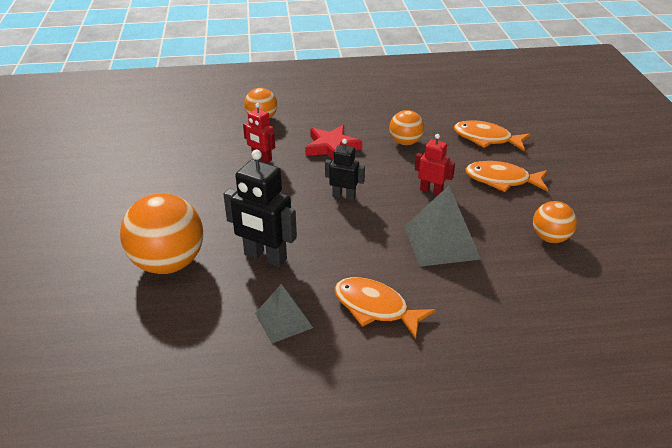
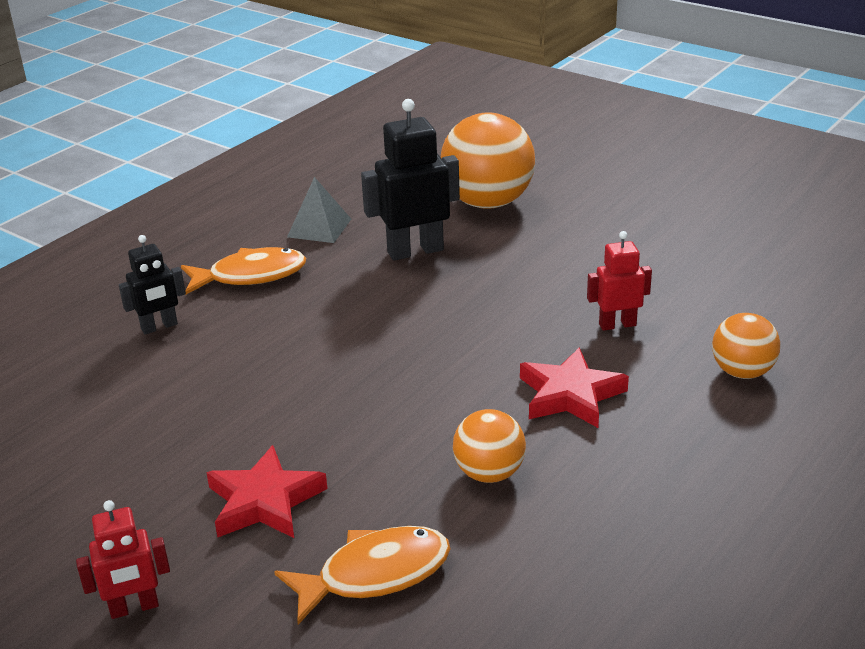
camera: 135 degrees right, 5 degrees down
black robot [325,139,365,200] -> black robot moved to [119,235,186,334]
grey pyramid [404,186,481,267] -> none
red robot [415,134,455,195] -> red robot moved to [76,500,170,619]
orange fish [465,161,548,192] -> red star [206,445,328,538]
orange ball [533,201,577,243] -> none

